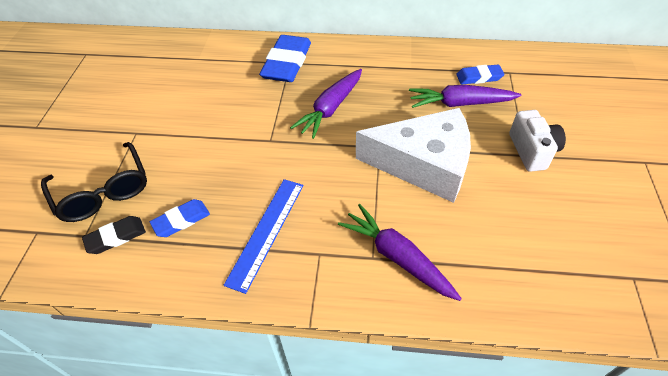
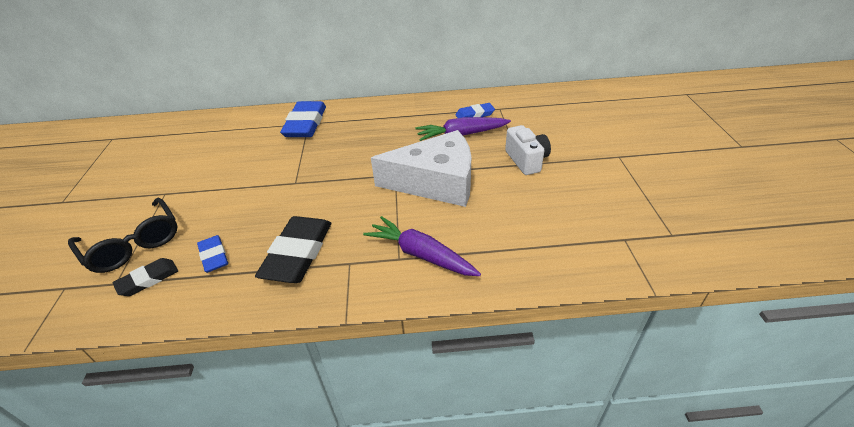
camera: 10 degrees left, 10 degrees down
blue eraser [150,199,210,237] -> blue eraser turned 75 degrees counterclockwise [197,235,228,273]
blue ruler [223,179,304,294] -> black eraser [255,216,331,283]
purple carrot [290,69,362,139] -> none

